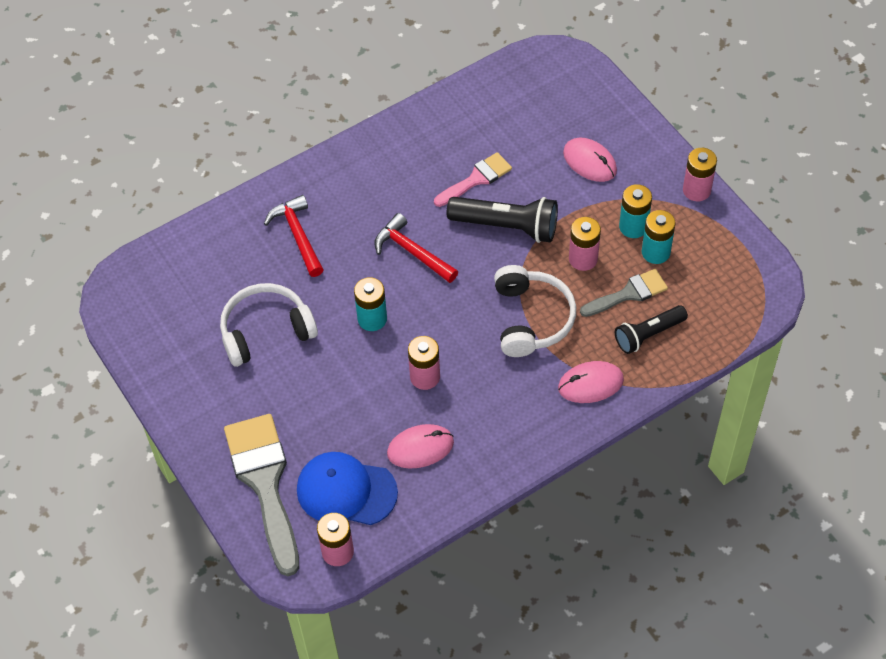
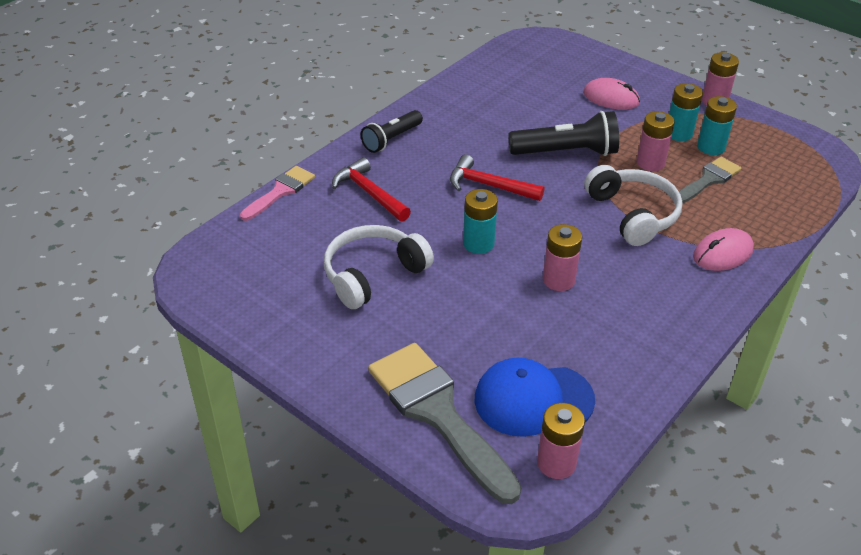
camera: 20 degrees left, 15 degrees down
pink mouse [387,424,454,469] -> none
pink brush [434,152,512,207] -> pink brush moved to [240,166,315,221]
black flashlight [615,305,688,354] -> black flashlight moved to [361,110,423,153]

